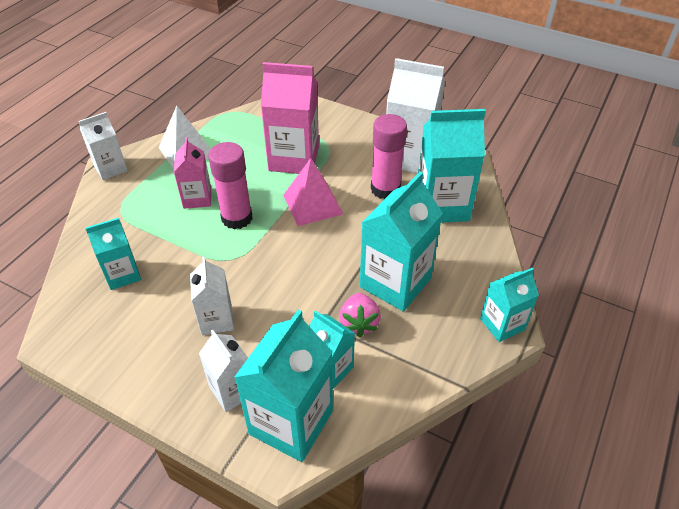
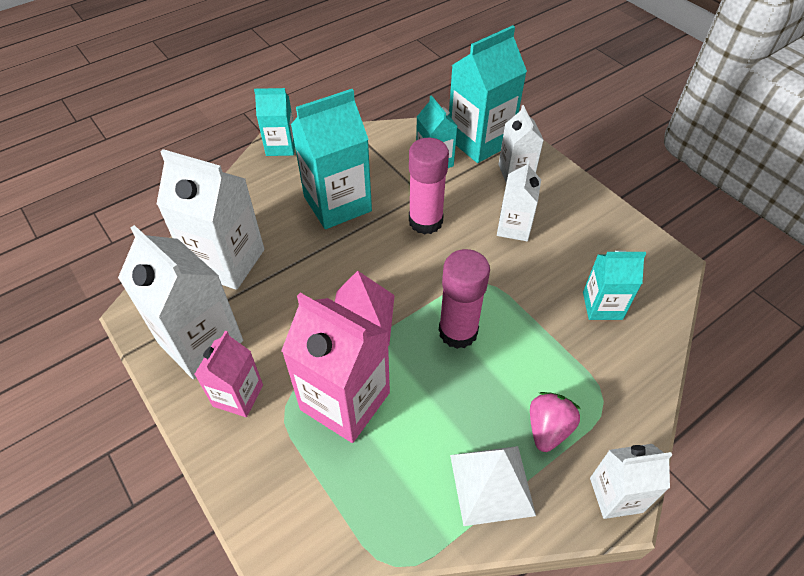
camera: 155 degrees left, 5 degrees up
pink carton [174,137,211,209] -> pink carton moved to [194,331,263,417]
pink strawberry [339,293,381,337] -> pink strawberry moved to [530,392,581,452]
pink glue stick [371,114,407,199] -> pink glue stick moved to [409,138,449,235]
turquoise carton [418,109,486,223] -> white carton [156,149,264,290]

